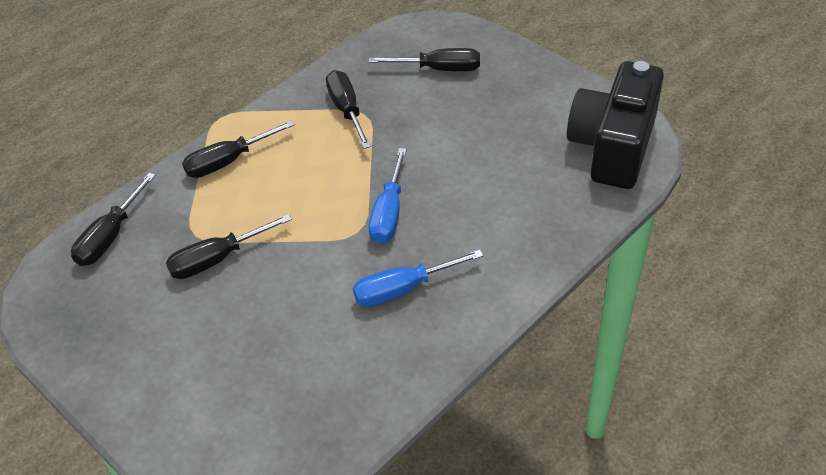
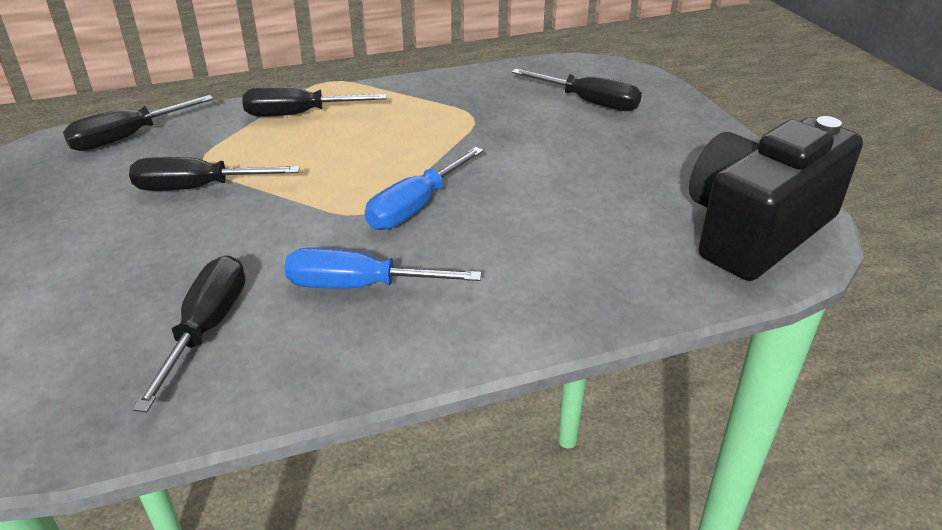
camera: 25 degrees right, 10 degrees down
black screwdriver [326,70,371,149] -> black screwdriver moved to [132,256,245,412]

